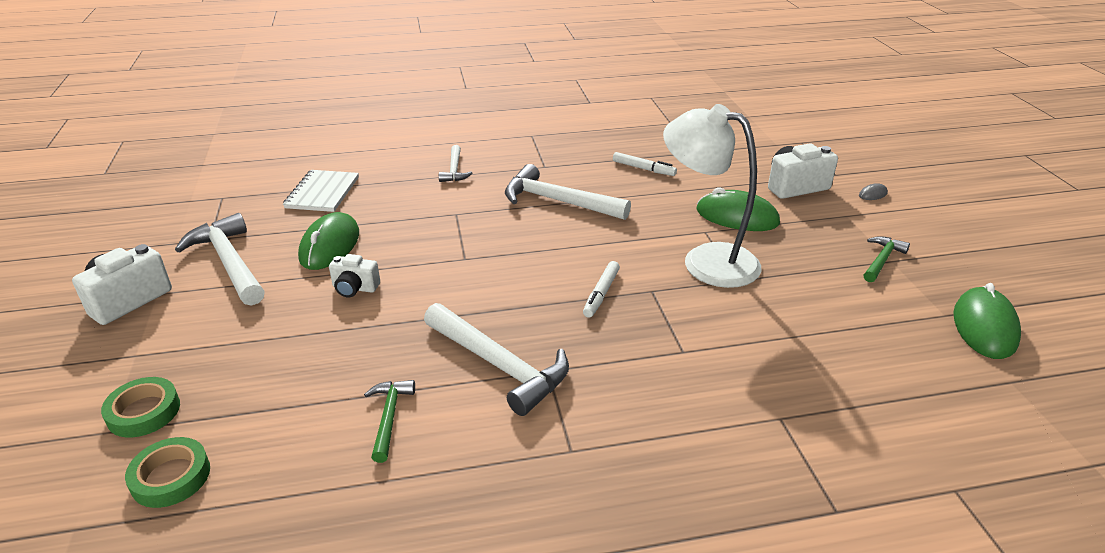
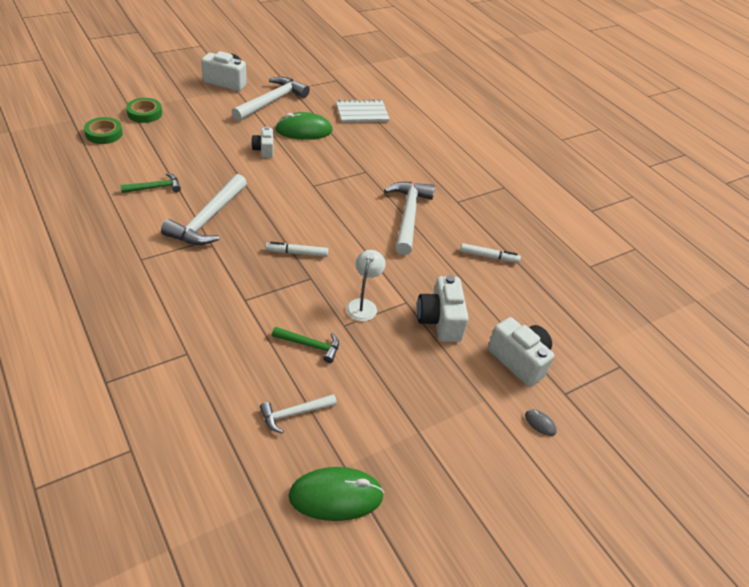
camera: 65 degrees right, 10 degrees up
white hammer [439,145,472,182] -> white hammer moved to [260,394,337,434]
white marker [613,152,677,176] -> white marker turned 90 degrees counterclockwise [460,243,521,263]
white lamp [663,104,761,288] -> white lamp [346,250,386,321], size x0.50
green mouse [696,187,780,231] -> white camera [417,275,469,342]
green hammer [864,236,910,282] -> green hammer moved to [272,327,339,363]

